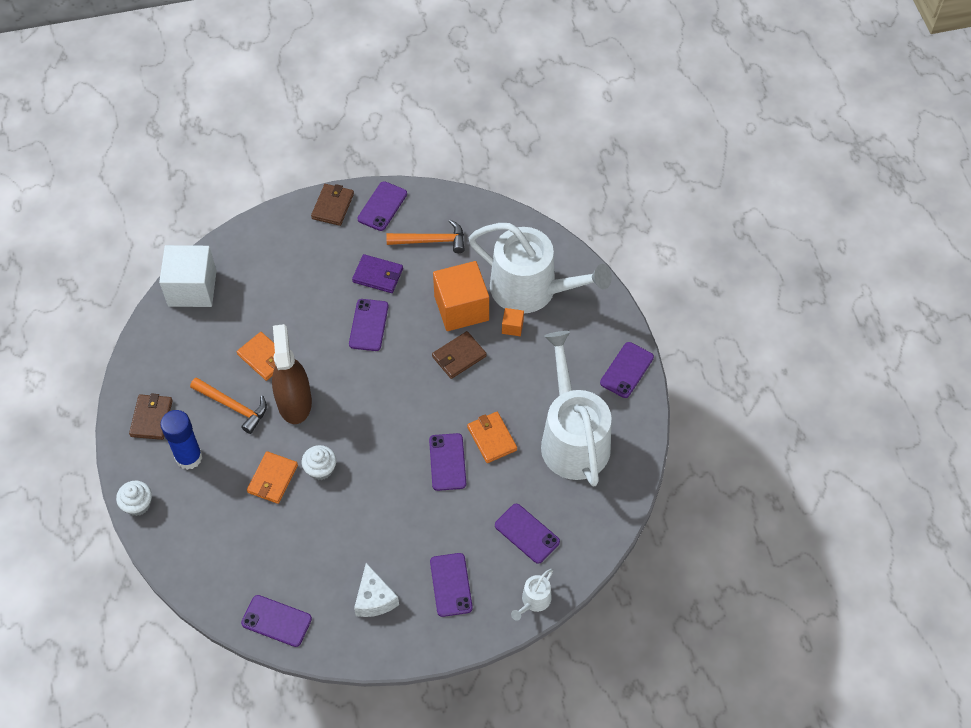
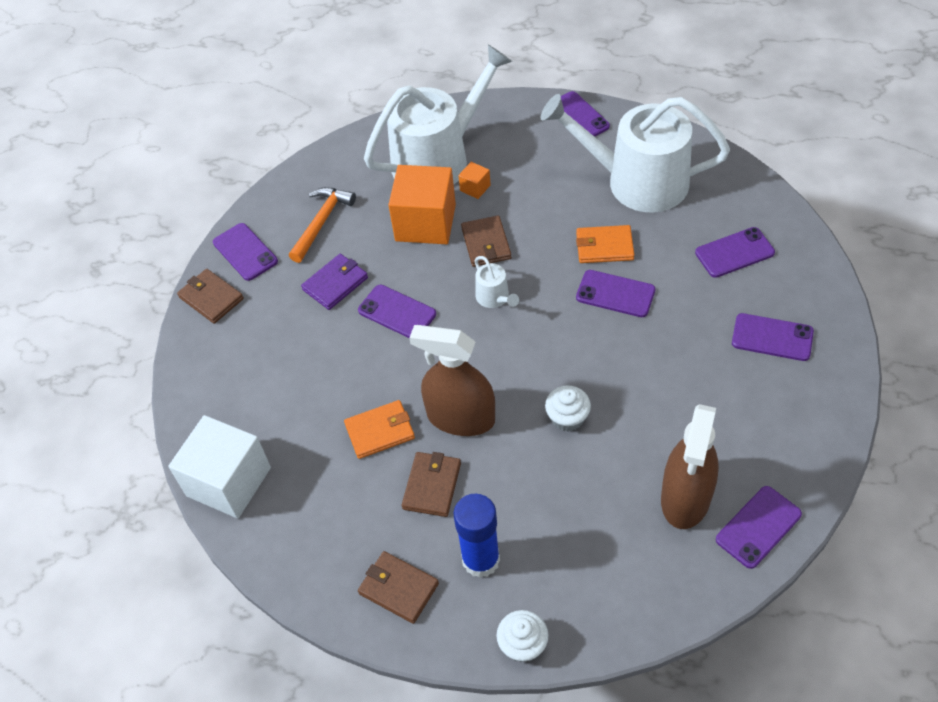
camera: 60 degrees left, 5 degrees down
orange hammer [190,377,267,434] -> brown wallet [402,452,461,517]
orange wallet [247,451,298,504] -> none
white cheese [354,563,399,617] -> none
white watering can [511,569,553,621] -> white watering can moved to [475,256,519,308]
none -> brown spray bottle [661,404,719,529]

